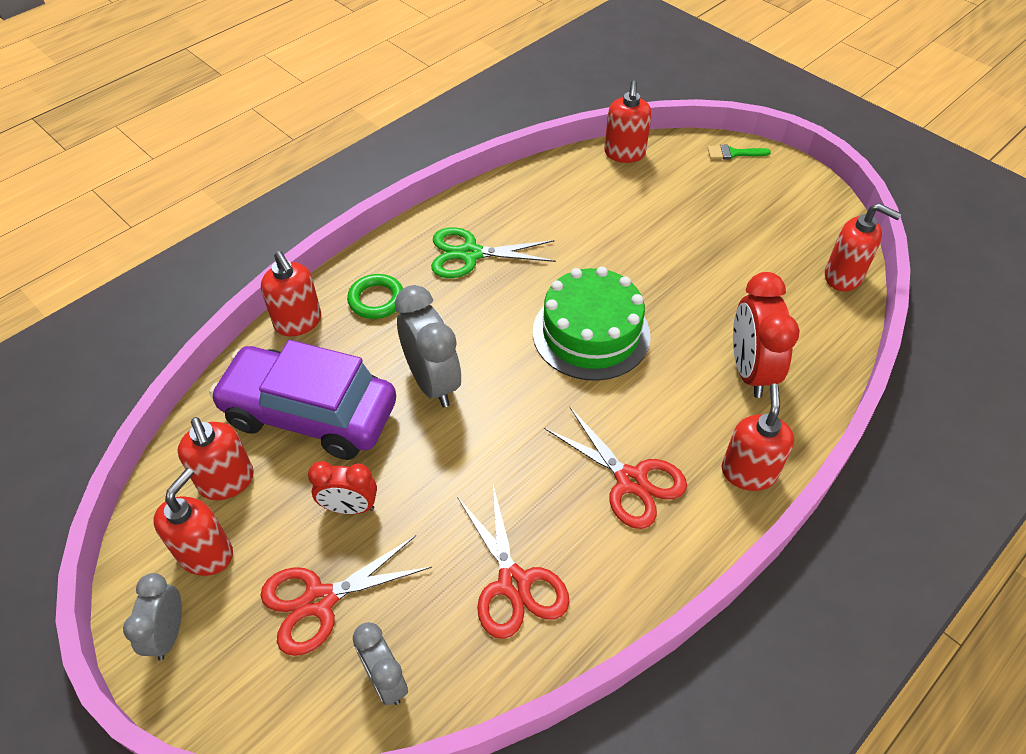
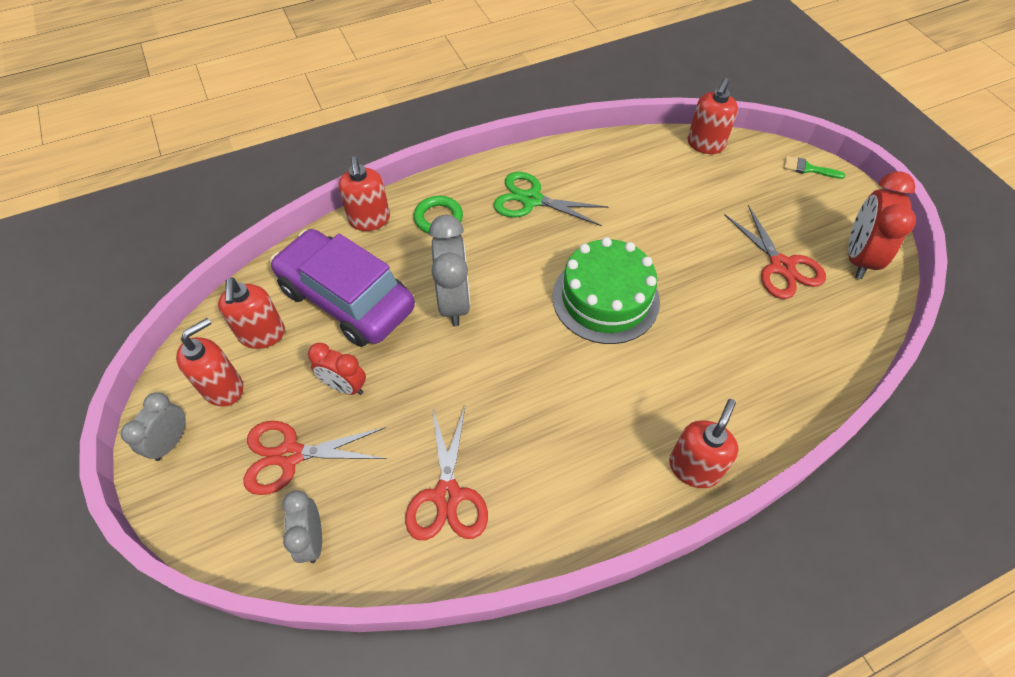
camera: 20 degrees right, 5 degrees up
red scissors [544,406,687,529] -> red scissors moved to [724,205,826,299]
red clock [733,272,800,398] -> red clock moved to [848,171,916,279]
red soap dispenser [825,203,902,292] -> none

